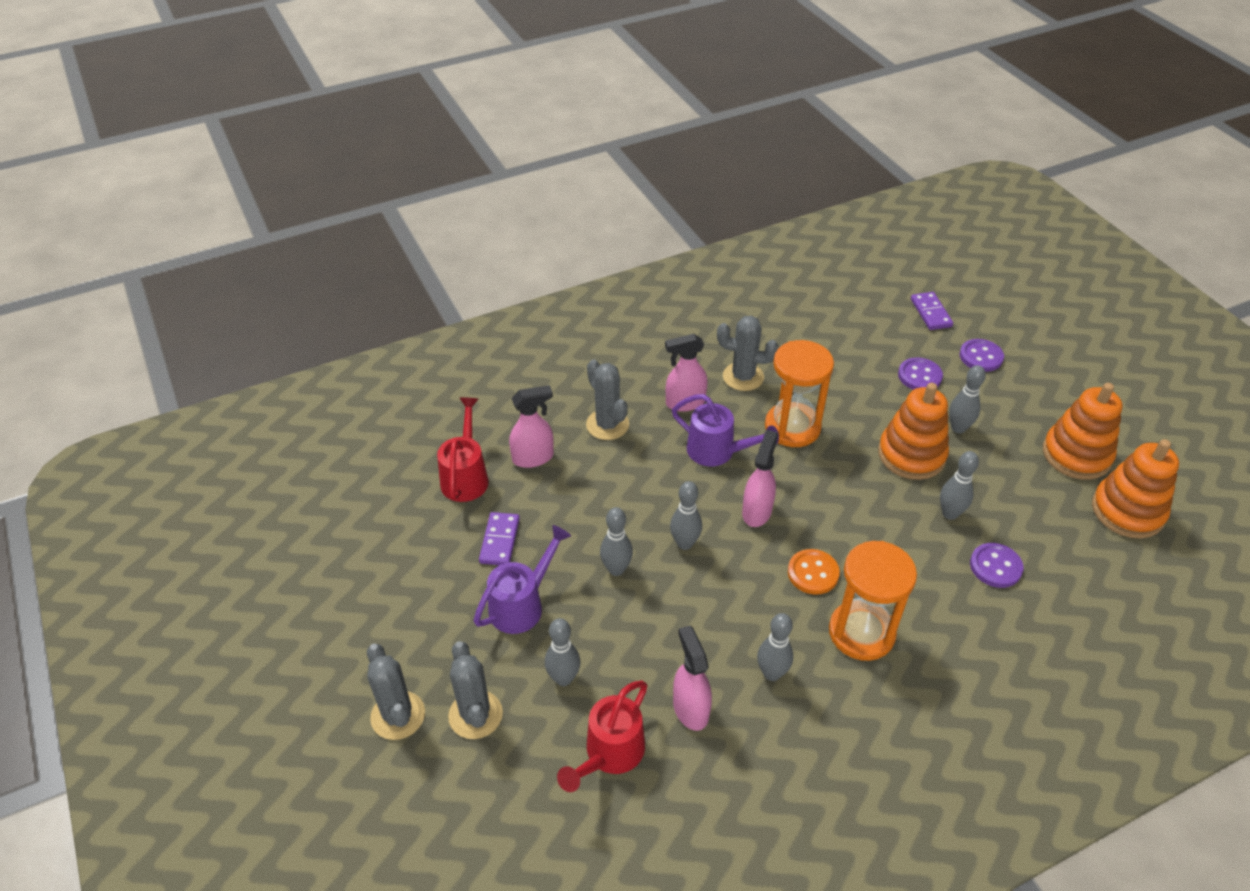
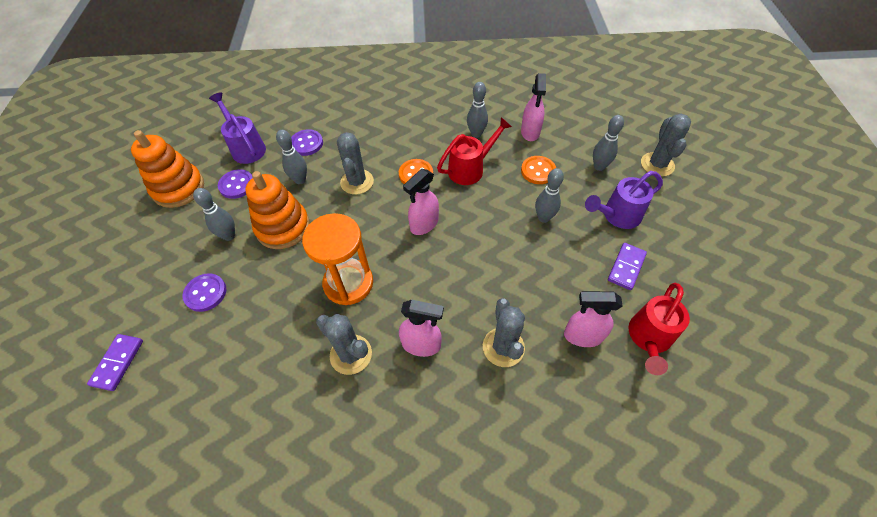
camera: 155 degrees left, 10 degrees up
grey cactus [367,644,425,740] -> grey cactus moved to [337,132,374,195]
red watering can [557,681,647,792] -> red watering can moved to [437,117,512,185]
grey bowling pin [670,481,702,550] -> none
purple watering can [672,394,779,467] -> purple watering can moved to [209,92,266,164]
orange hourglass [829,541,917,661] -> none
purple button [960,339,1004,372] -> purple button moved to [218,169,253,199]
orange stacking toy [1092,439,1179,539] -> none
none -> orange button [521,156,556,184]

